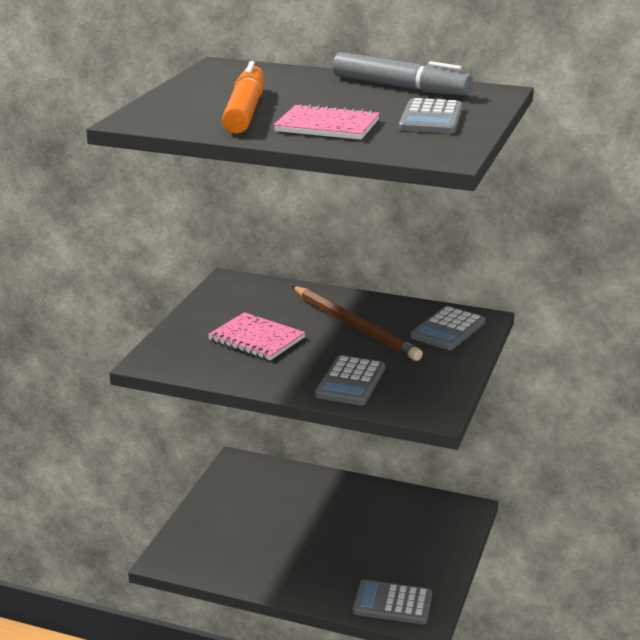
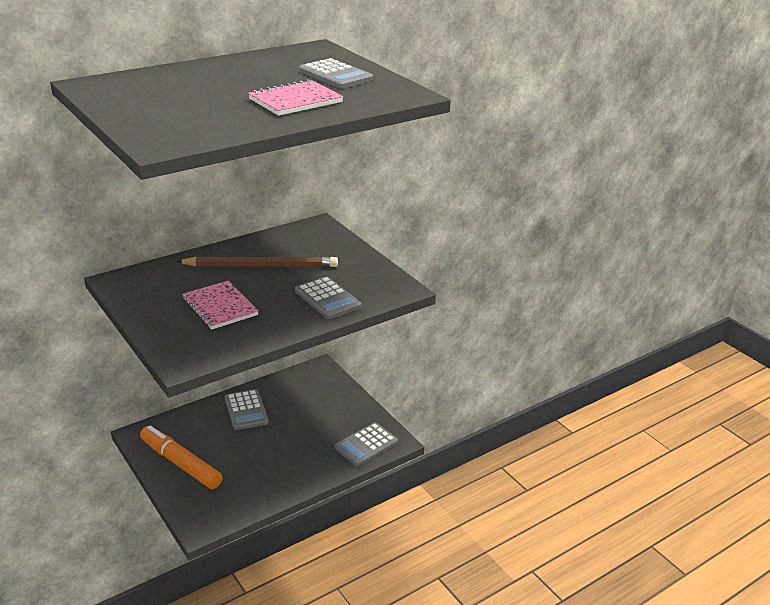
camera: 55 degrees left, 5 degrees up
pink notebook [208,312,305,360] -> pink notebook turned 75 degrees clockwise [182,280,259,330]
orange marker [222,61,264,134] -> orange marker moved to [140,426,223,489]
grey marker [333,52,473,96] -> none
grey calculator [410,306,485,350] -> grey calculator moved to [225,389,269,430]

